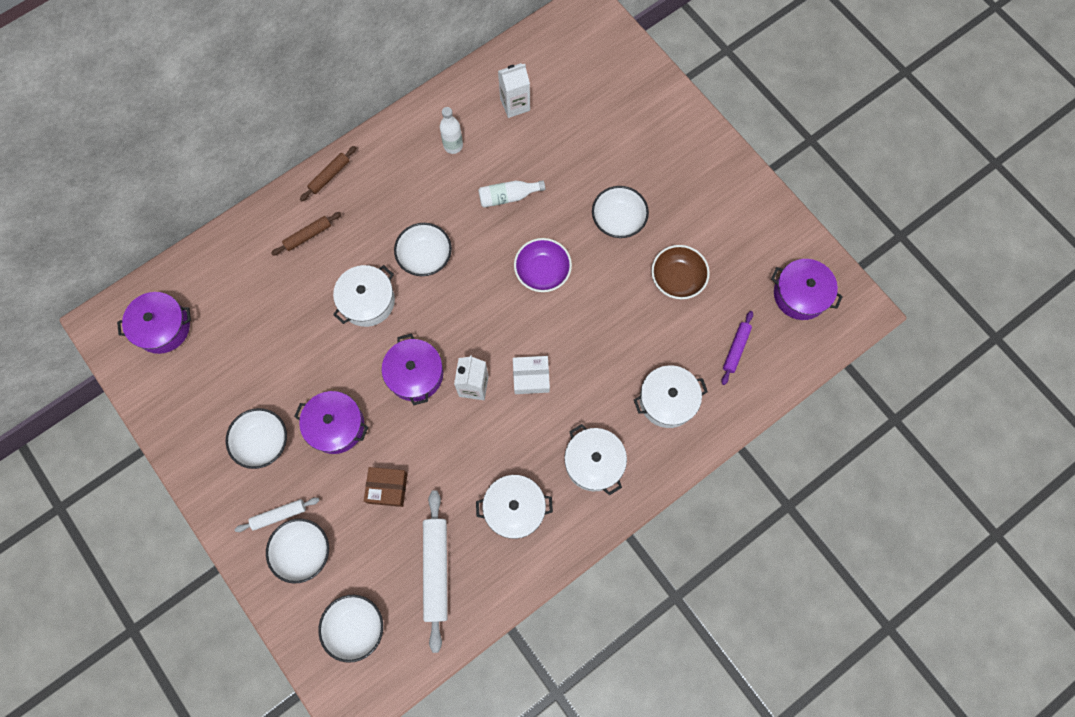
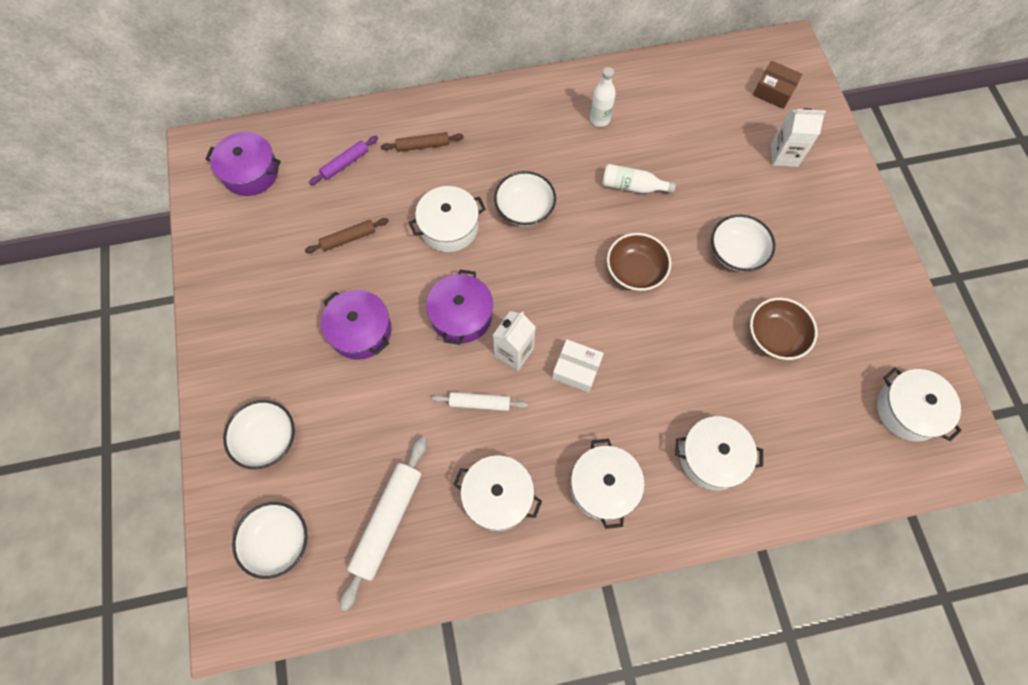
camera: 25 degrees right, 5 degrees down
white bowl [226,408,287,469] -> none
white rolling pin [235,497,320,532] -> white rolling pin moved to [432,392,527,411]
brown rolling pin [300,146,356,201] -> brown rolling pin moved to [305,218,389,253]
brown box [364,467,408,507] -> brown box moved to [753,61,803,109]
white carton [498,63,530,118] -> white carton moved to [771,108,826,167]
purple bowl [514,238,572,292] -> brown bowl [607,233,671,291]
purple rolling pin [721,311,753,385] -> purple rolling pin moved to [309,136,378,185]
purple pot [771,259,843,320] -> white pot [877,367,962,441]

